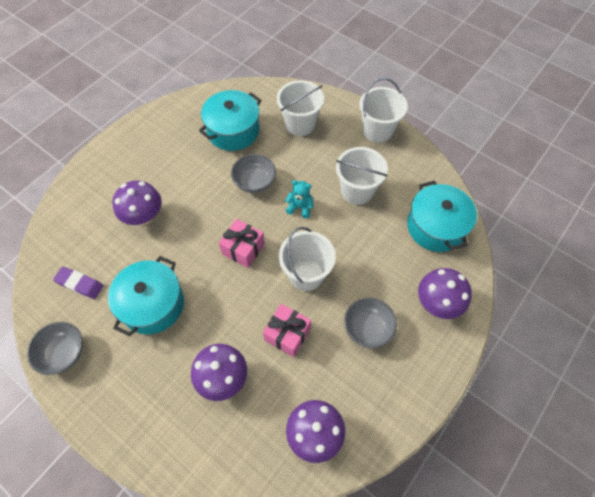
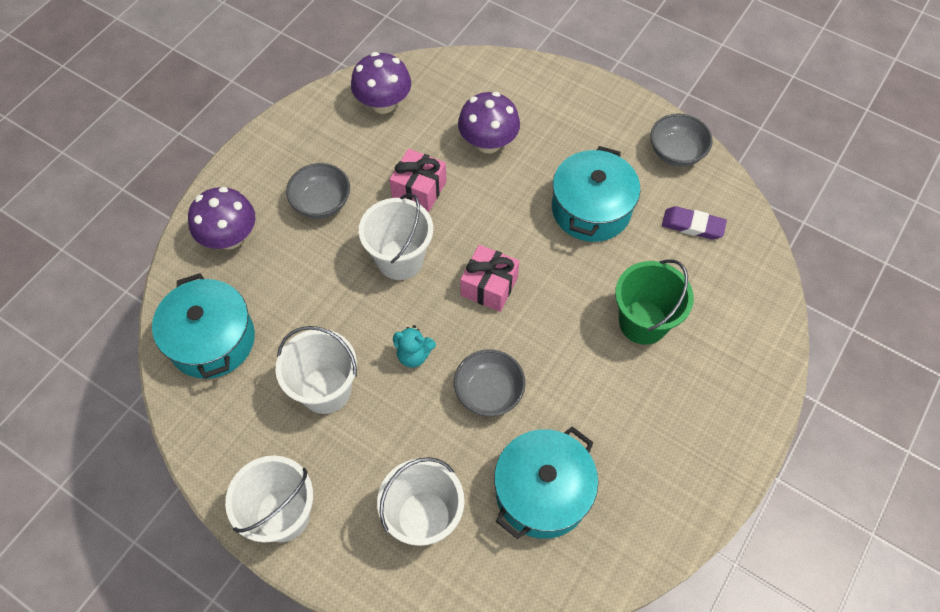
camera: 175 degrees right, 0 degrees up
purple mushroom [112,181,162,225] -> green bucket [615,259,694,345]

